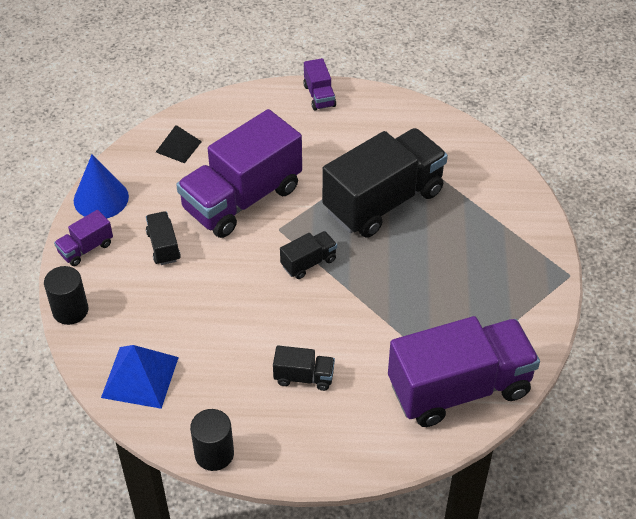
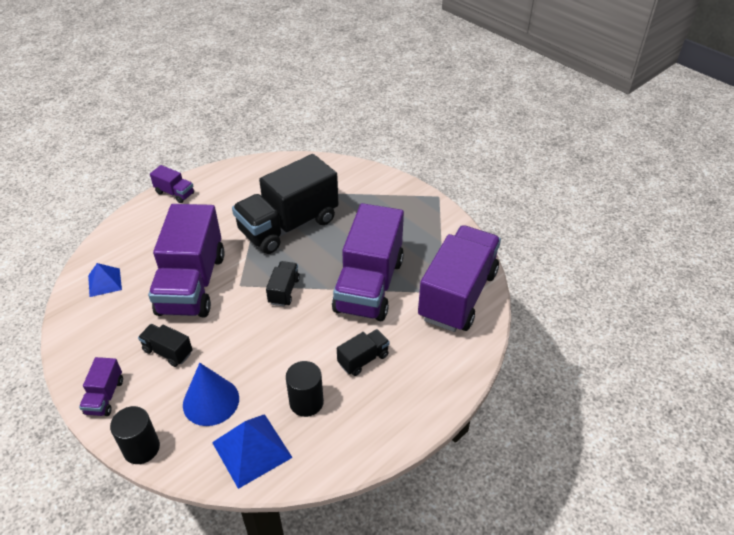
camera: 45 degrees left, 5 degrees down
blue cone [74,155,129,218] -> blue cone moved to [183,363,239,426]
black pyramid [156,125,202,163] -> blue pyramid [88,263,122,297]
black cylinder [190,409,234,471] -> black cylinder moved to [286,361,324,417]
black truck [322,128,448,238] -> black truck turned 135 degrees counterclockwise [232,154,338,254]
none -> purple truck [332,203,404,321]

